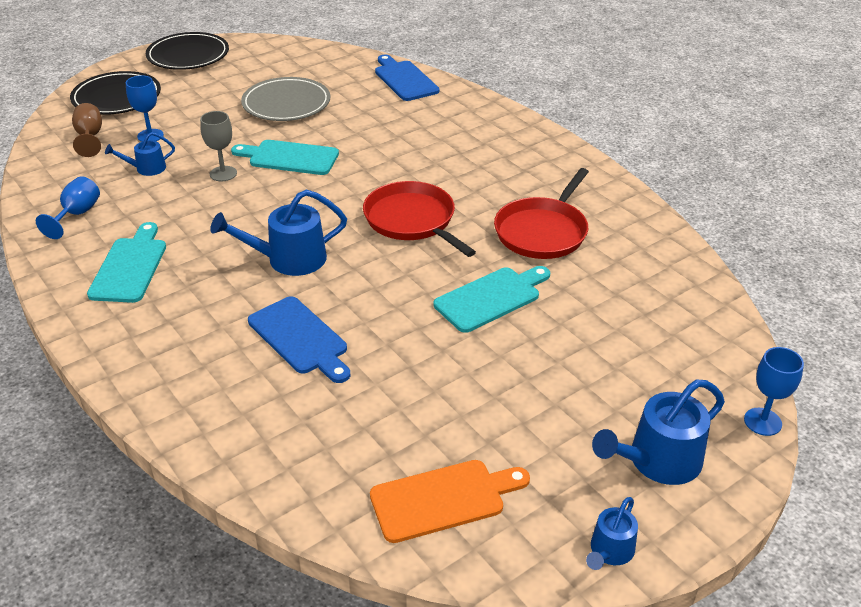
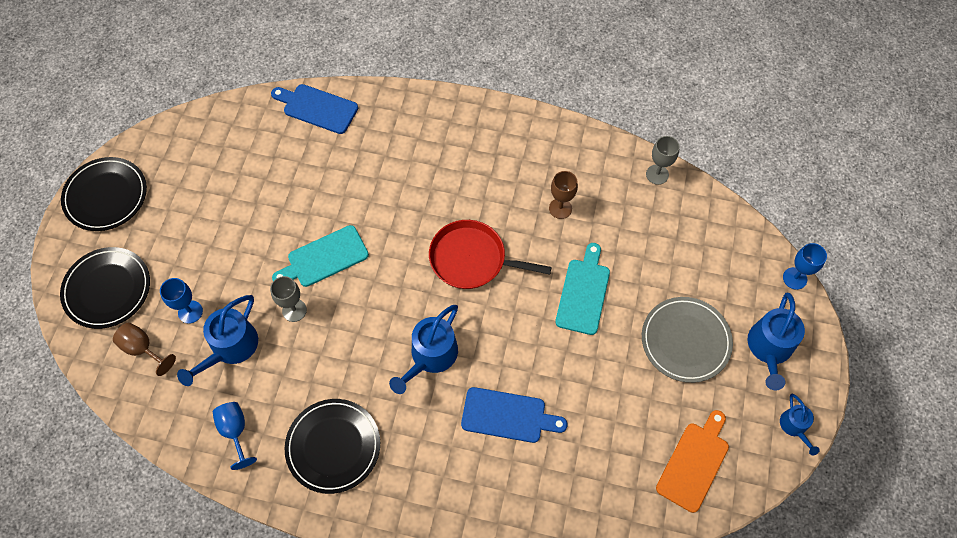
camera: 40 degrees left, 25 degrees up
turquoise cutting board [87,222,166,303] -> black plate [285,399,380,494]
blue watering can [105,132,175,176] -> blue watering can [177,295,258,386], size x1.76
grey plate [241,77,330,121] -> grey plate moved to [642,297,733,383]
red pan [494,168,589,259] -> brown goblet [549,171,578,219]
none -> grey goblet [646,136,680,185]

